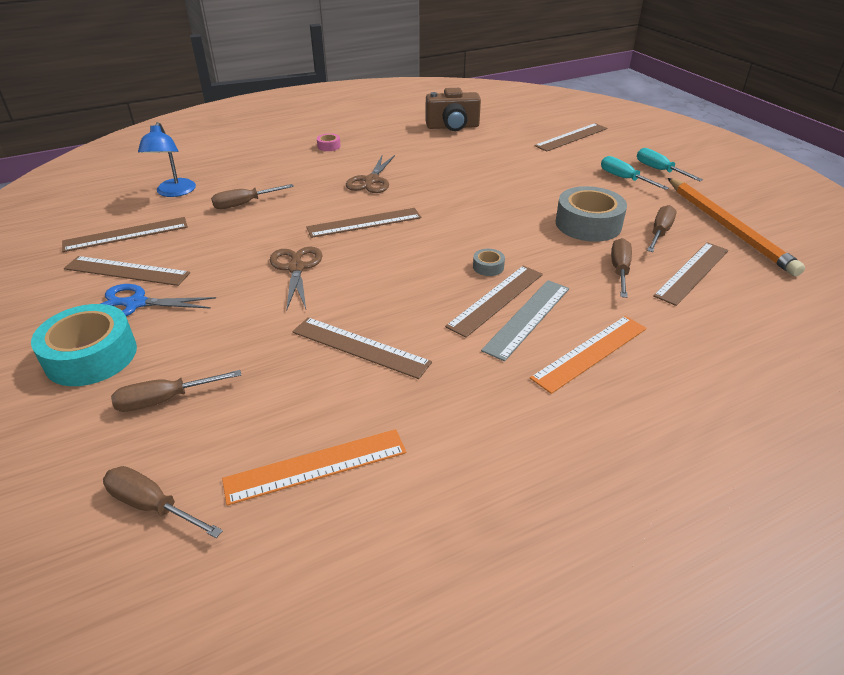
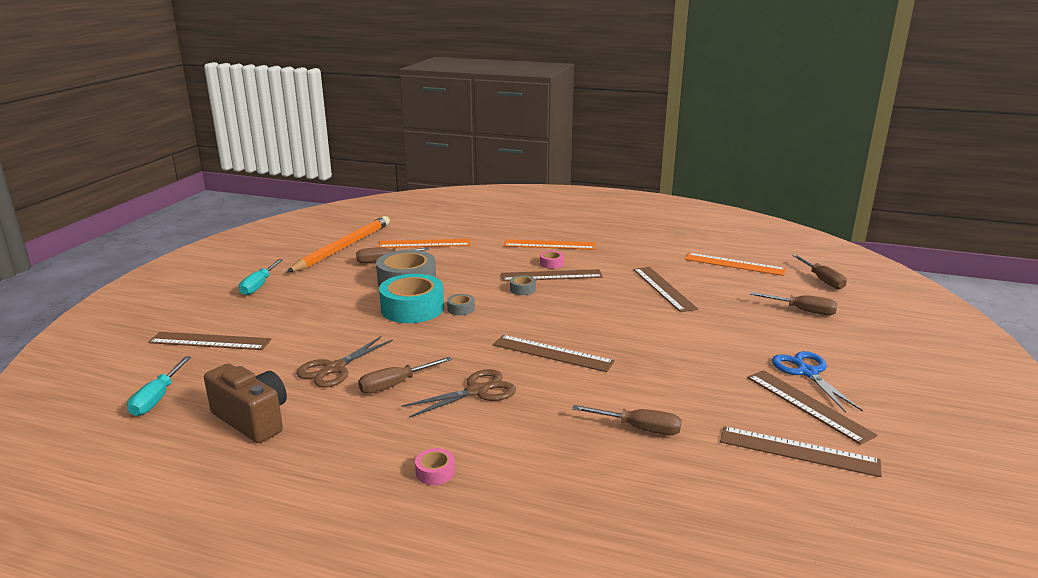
camera: 135 degrees left, 15 degrees down
turquoise tape [31,304,137,386] -> turquoise tape moved to [379,274,444,323]
blue scissors [101,284,216,316] -> blue scissors turned 150 degrees counterclockwise [772,351,863,413]
blue lamp [138,122,196,197] -> none
brown scissors [270,247,323,310] -> brown scissors moved to [296,336,393,388]
grey ruler [481,280,569,361] -> pink tape [540,251,564,269]
turquoise screwdriver [601,156,669,190] -> turquoise screwdriver moved to [127,356,191,416]
brown screwdriver [611,238,632,298] -> brown screwdriver moved to [358,357,452,394]
brown ruler [653,242,729,306] -> orange ruler [378,239,470,248]
none -> grey tape [447,294,475,315]

